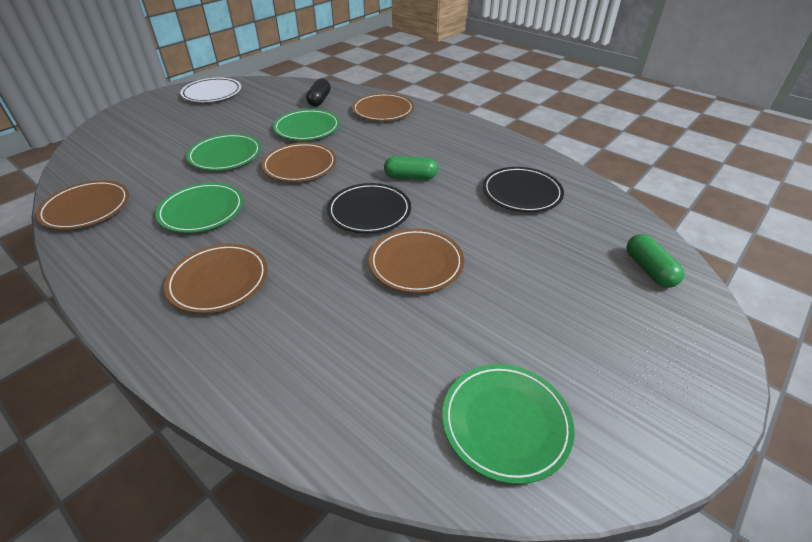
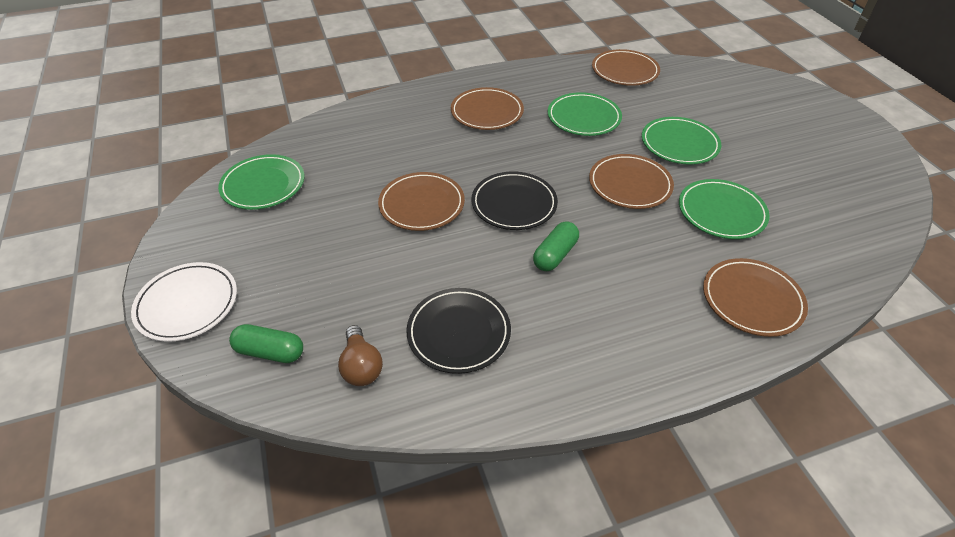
camera: 120 degrees right, 5 degrees up
white plate [180,77,241,102] -> white plate moved to [131,262,237,342]
black capsule [306,78,331,107] -> none
none -> brown light bulb [338,325,383,386]

